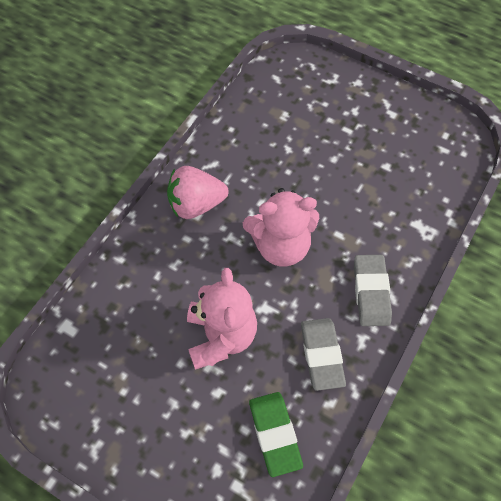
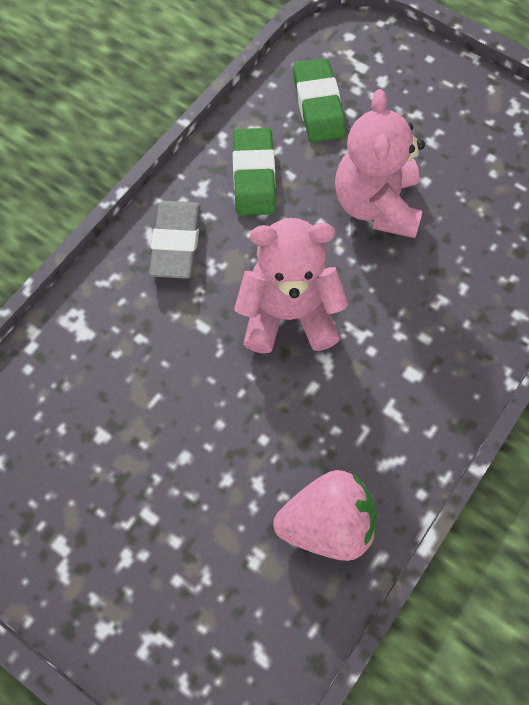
camera: 175 degrees left, 5 degrees up
pink strawberry [167,166,229,219] -> pink strawberry moved to [273,470,377,561]
grey eraser [301,318,346,391] -> green eraser [233,128,276,216]

